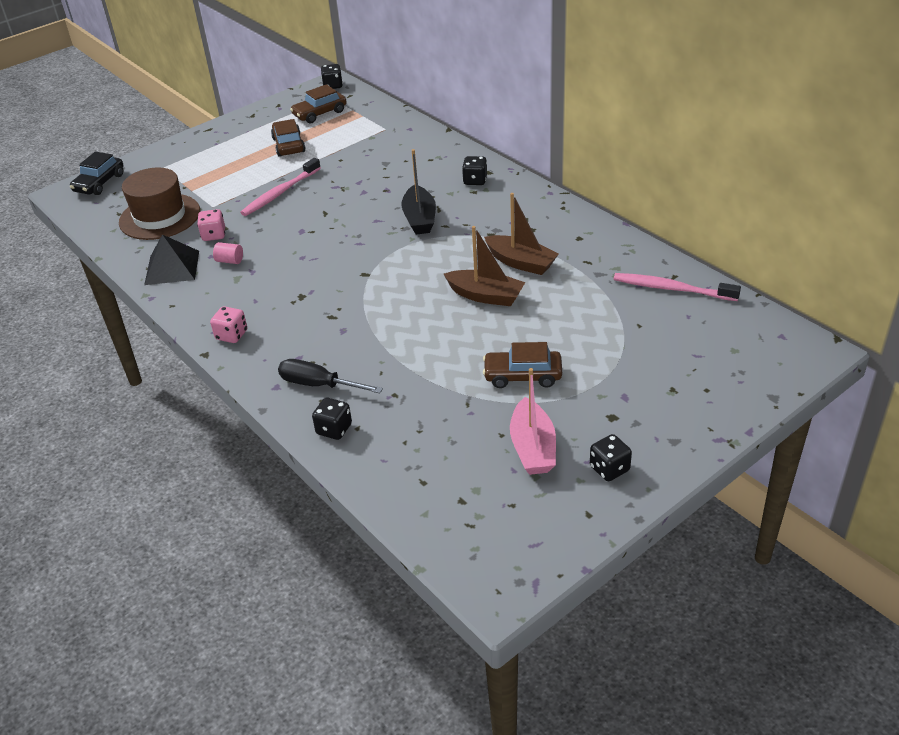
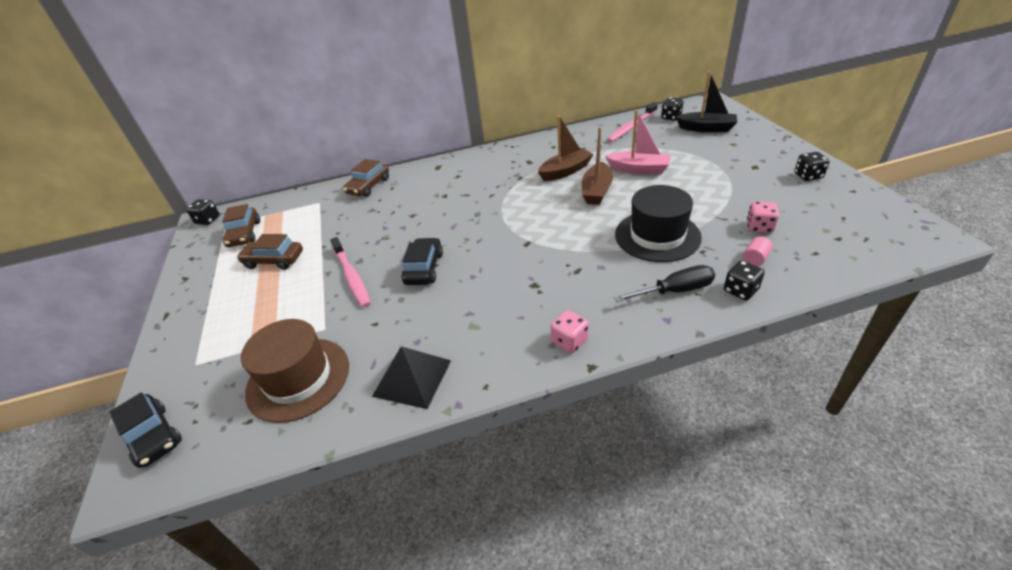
camera: 65 degrees left, 0 degrees up
pink dice [197,209,225,241] -> pink dice moved to [747,201,779,233]
pink cylinder [213,242,243,264] -> pink cylinder moved to [743,236,773,266]
black screwdriver [278,359,383,393] -> black screwdriver turned 150 degrees counterclockwise [613,265,715,302]
black boat [401,149,436,235] -> black boat moved to [676,71,737,132]
brown boat [444,226,525,306] -> brown boat turned 150 degrees clockwise [582,127,613,205]
black dice [462,156,487,185] -> black dice moved to [661,97,684,121]
brown car [483,342,562,388] -> brown car moved to [343,159,389,197]
pink boat [510,368,556,475] -> pink boat moved to [605,109,671,174]
none -> black car [401,237,443,285]
none -> black hat [615,185,702,262]

